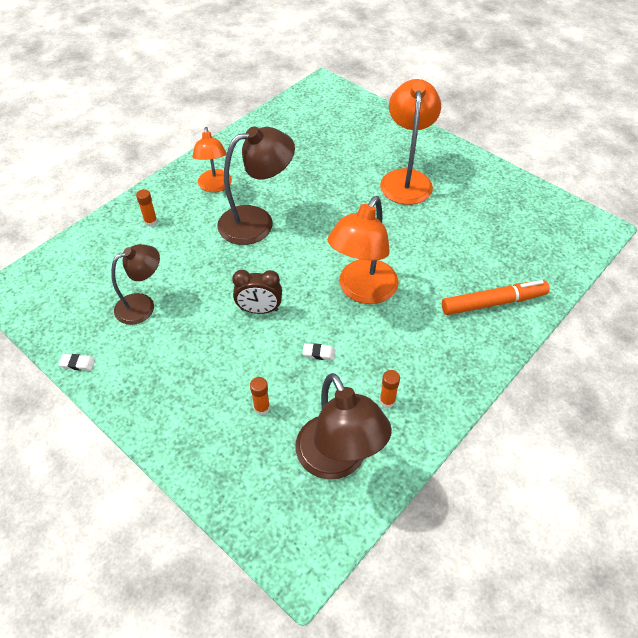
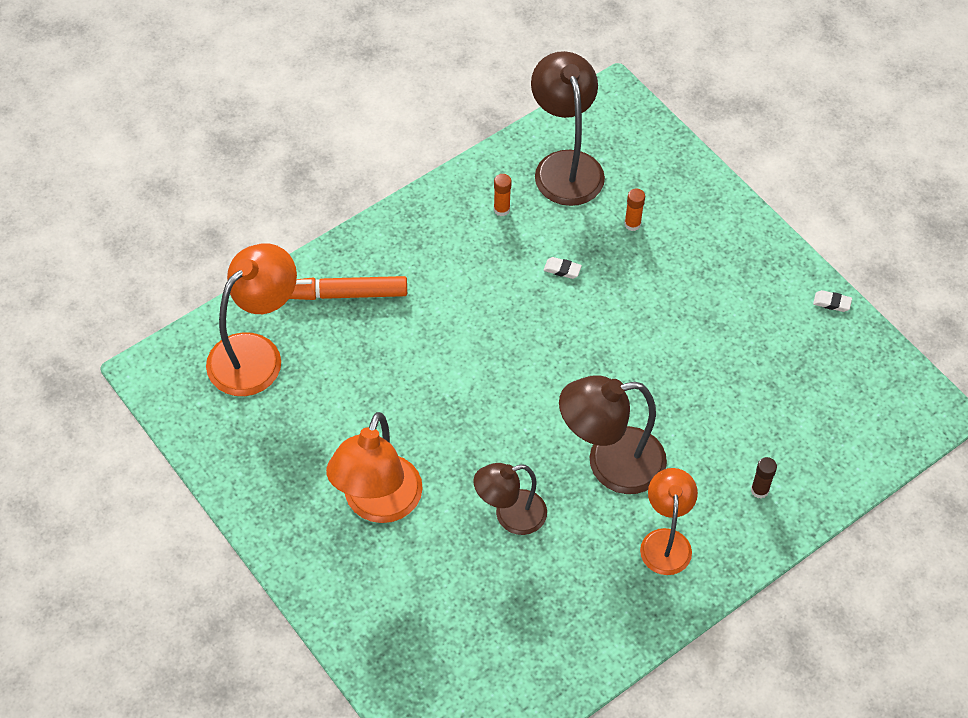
camera: 170 degrees left, 5 degrees up
brown lamp [111,244,160,325] -> brown lamp moved to [473,463,547,535]
orange glue stick [136,189,157,227] -> brown glue stick [751,457,777,499]
brown clock [232,270,282,314] -> none
orange lamp [327,196,398,304] -> orange lamp moved to [206,243,297,396]

